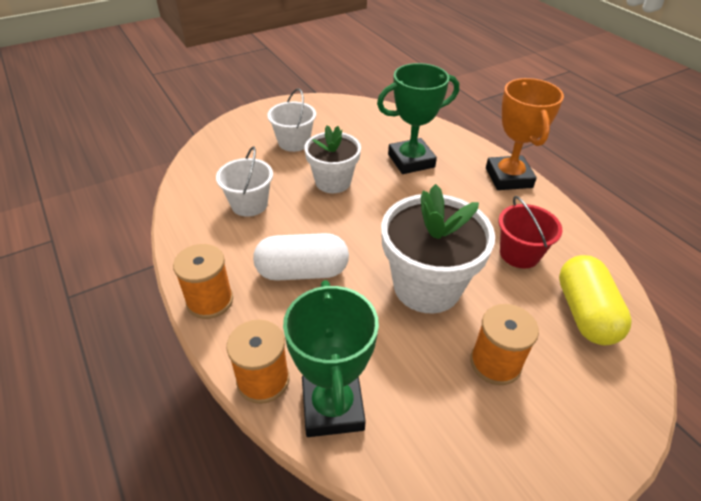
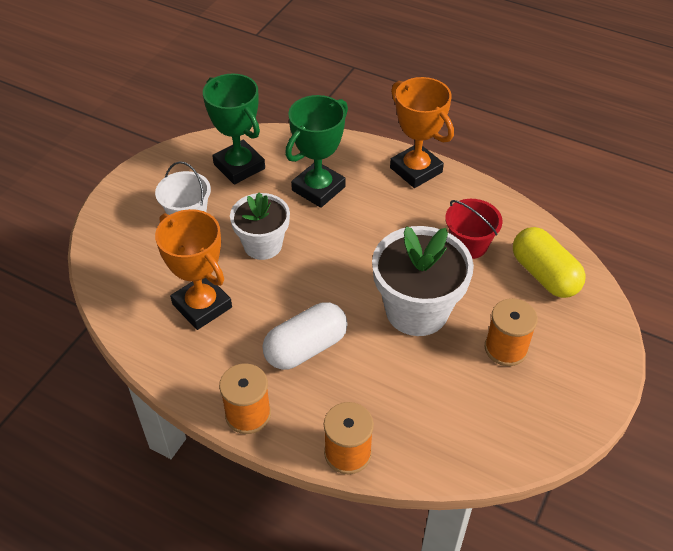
camera: 30 degrees left, 5 degrees up
white bucket [216,146,273,217] -> orange trophy [155,209,232,330]
green trophy [283,280,379,437] -> green trophy moved to [203,74,265,184]

